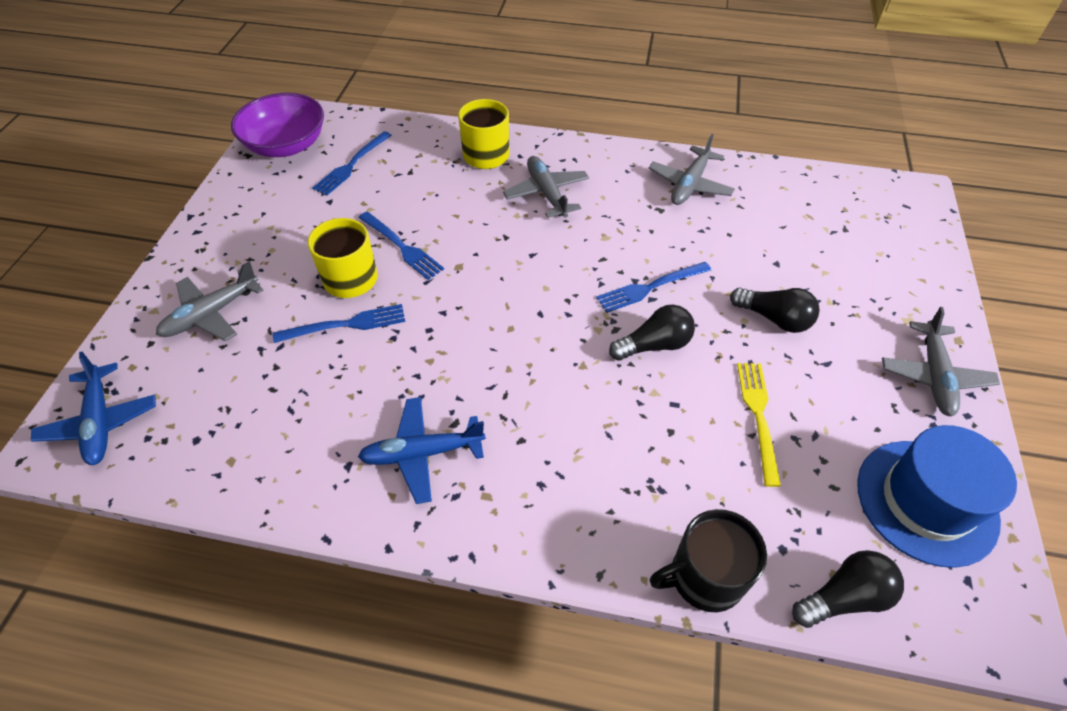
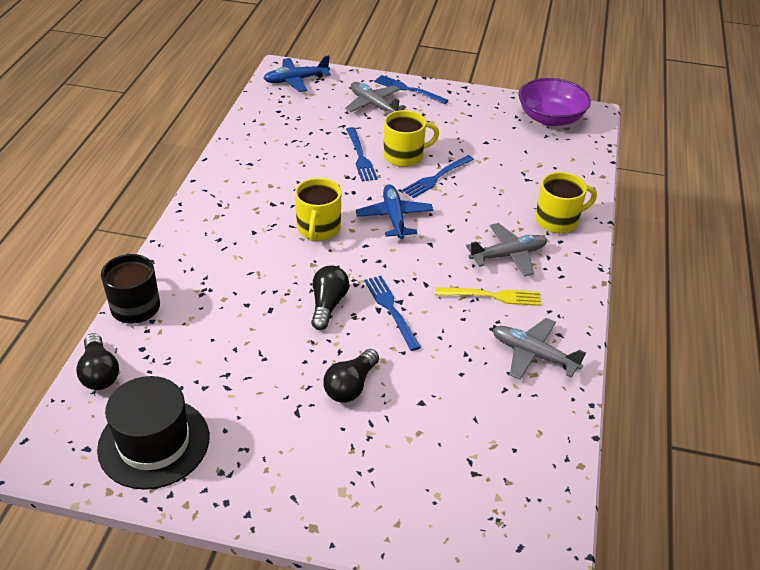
camera: 90 degrees right, 10 degrees down
blue fork [312,131,392,195] -> blue fork moved to [374,75,448,105]
blue plane [358,397,486,504] -> blue plane moved to [356,184,433,239]
black light bulb [609,304,695,361] -> black light bulb turned 150 degrees counterclockwise [311,265,349,330]
yellow fork [737,363,781,487] -> yellow fork moved to [435,287,541,306]
blue hat [857,425,1017,568] -> black hat [97,376,209,490]
grey plane [882,307,1000,417] -> none
none -> yellow mug [295,178,341,242]

